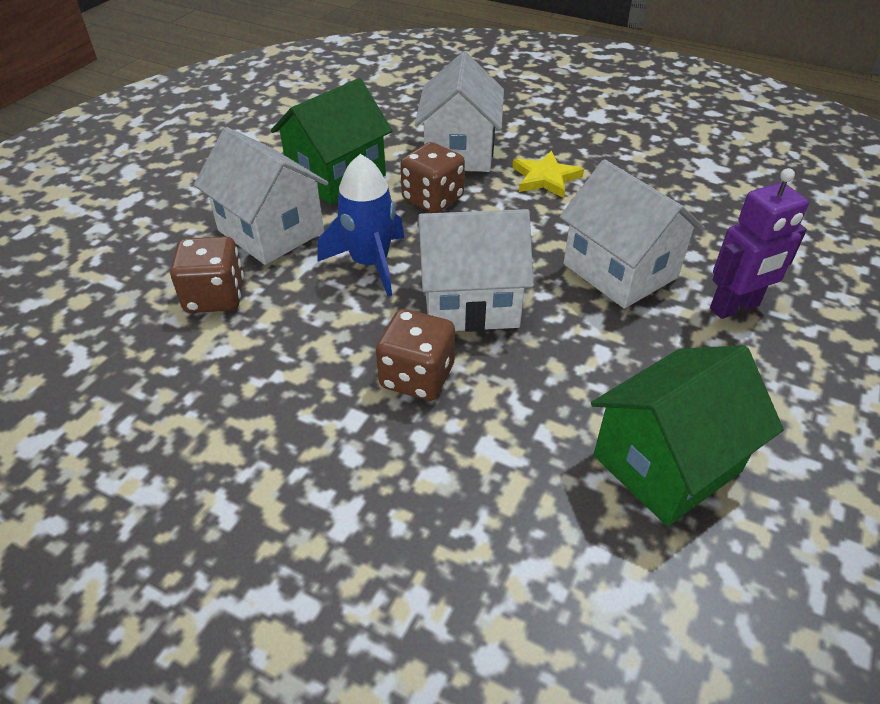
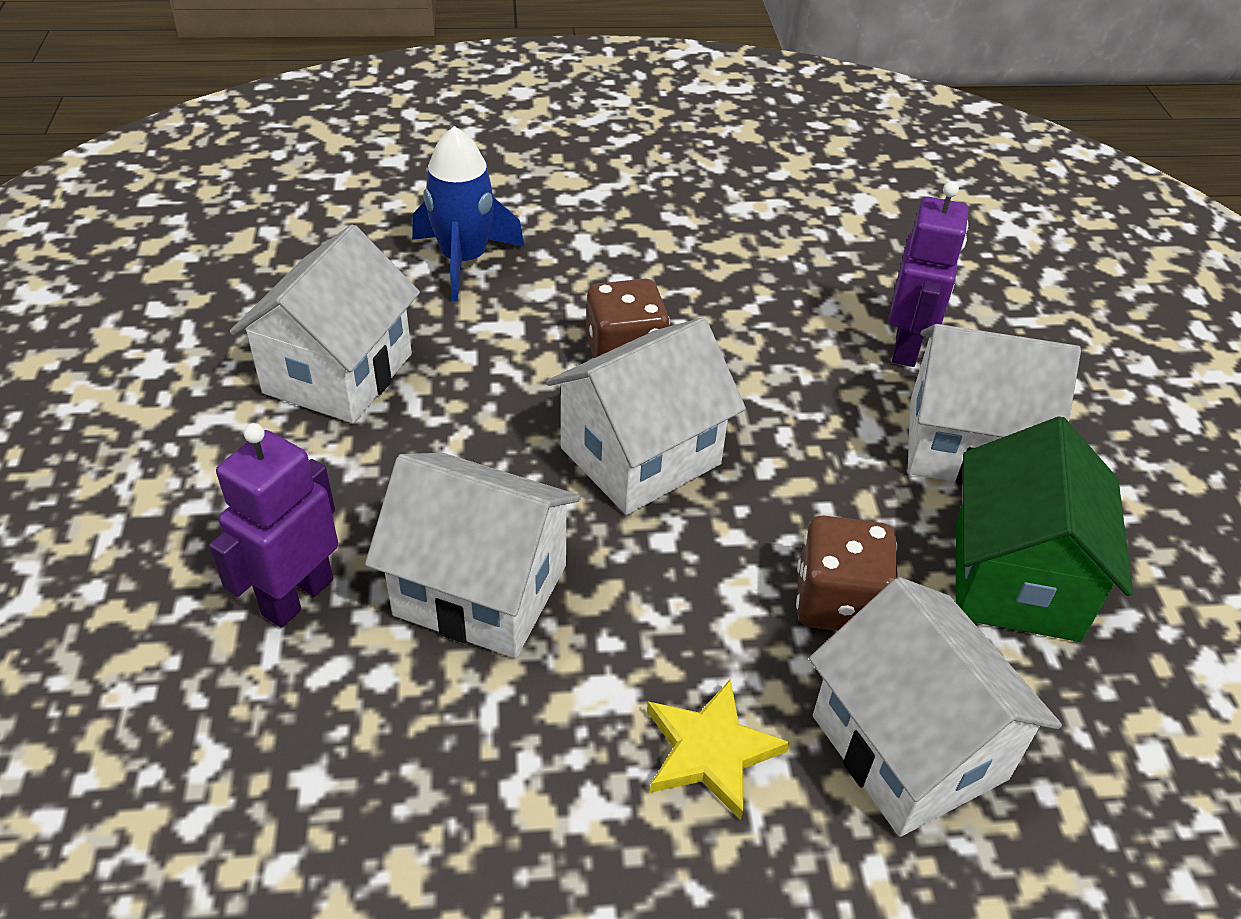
camera: 145 degrees right, 0 degrees up
brown dice [170,236,244,313] -> purple robot [889,181,968,367]
blue rocket [318,154,404,296] -> blue rocket moved to [412,126,525,301]
green house [591,345,784,526] -> white house [230,224,420,423]

